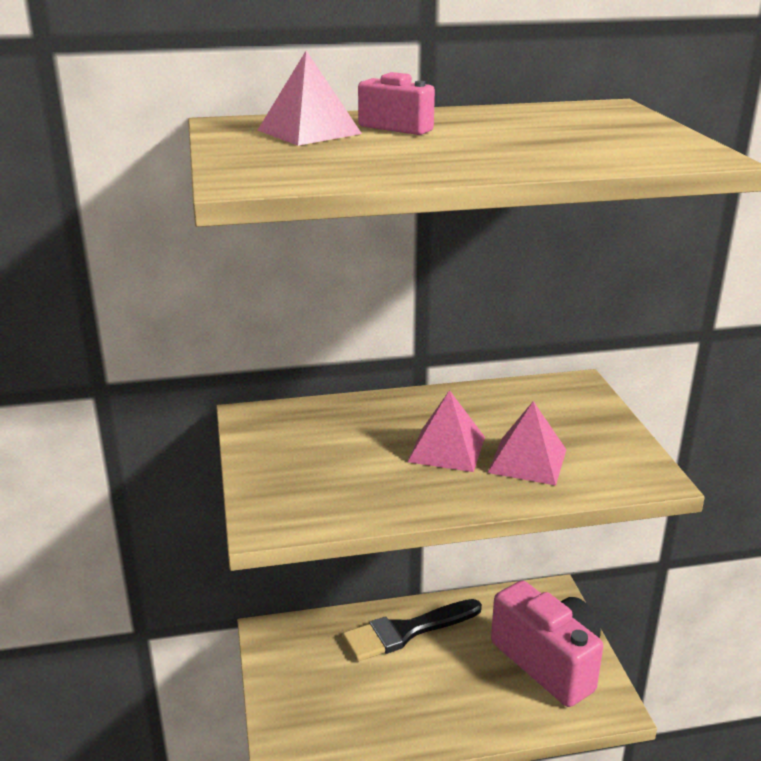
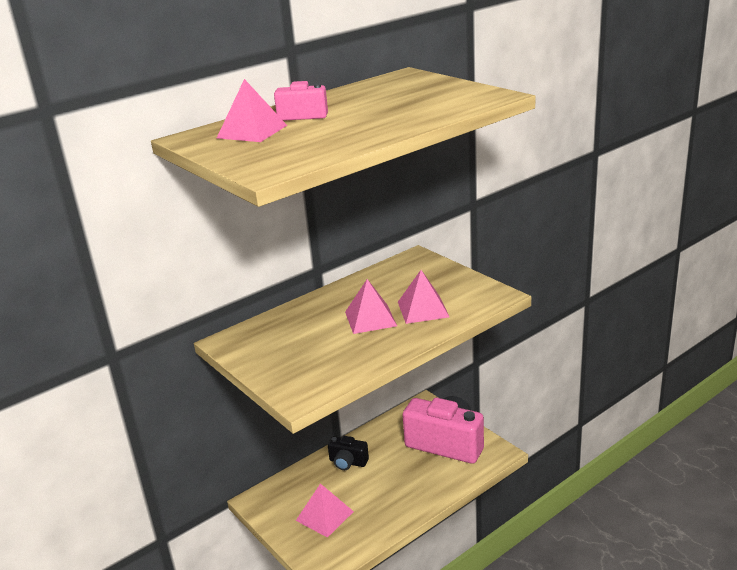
camera: 25 degrees left, 0 degrees up
black brush [342,599,482,662] -> black camera [328,436,369,470]
none -> pink pyramid [296,483,354,538]

